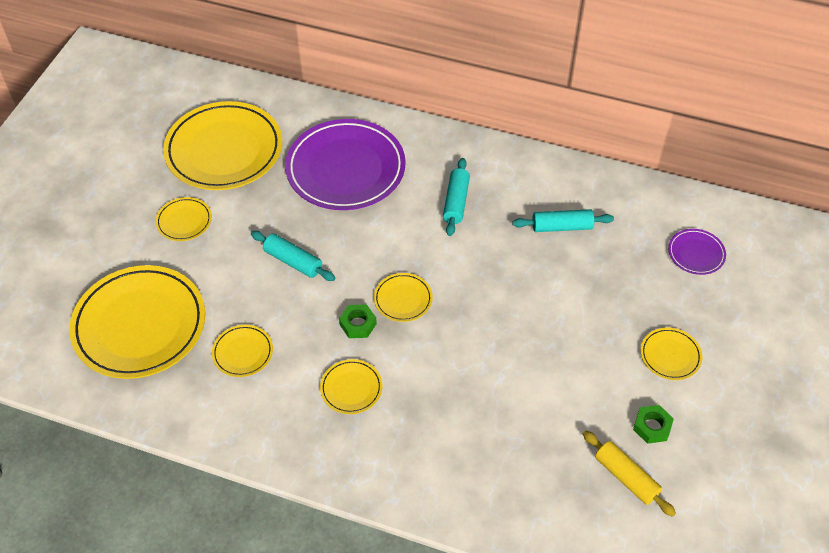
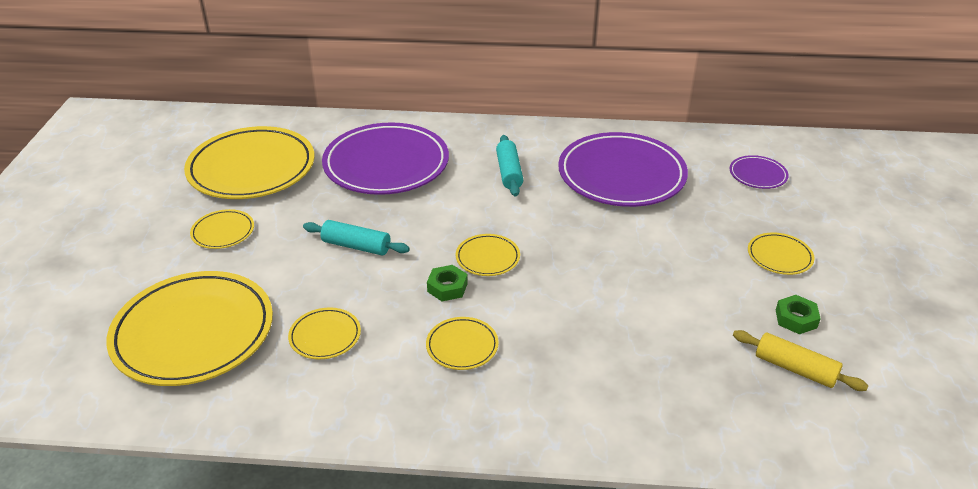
camera: 15 degrees left, 15 degrees down
turquoise rolling pin [512,209,614,232] -> purple plate [558,132,688,207]

